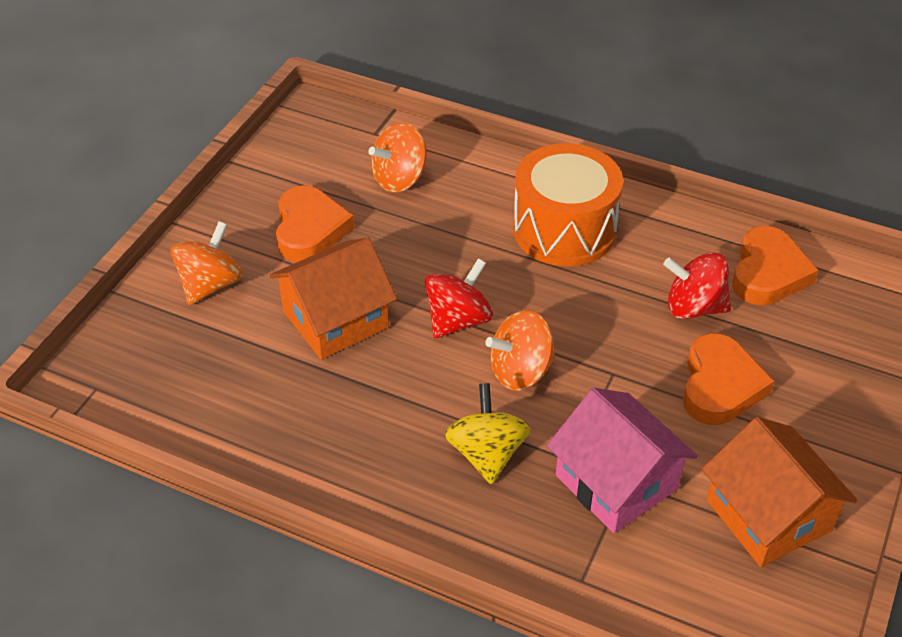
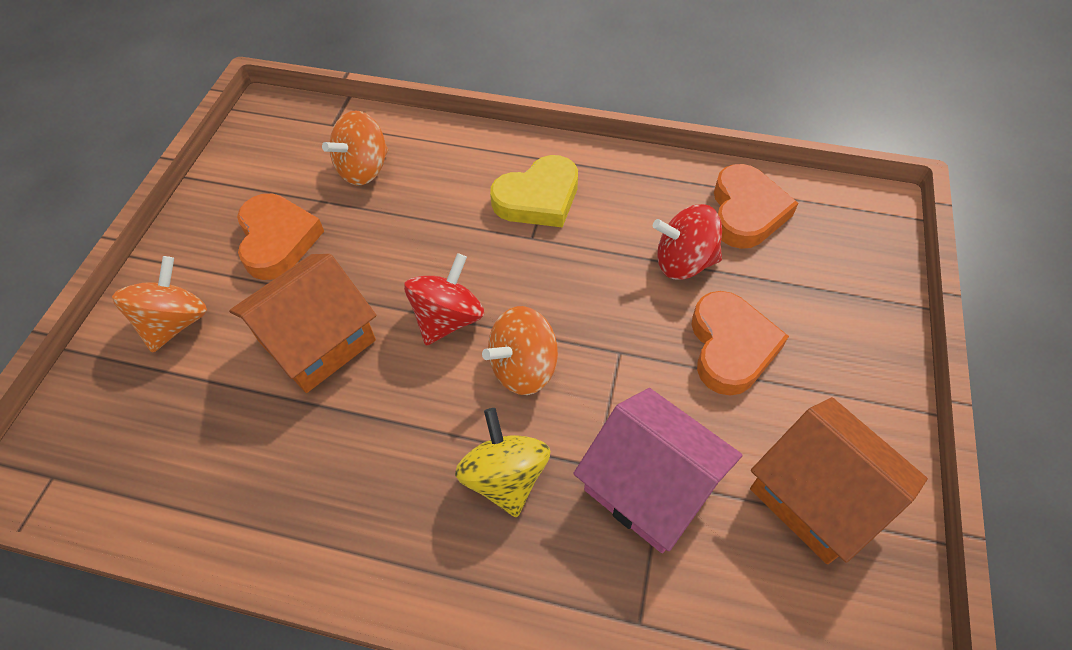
camera: 10 degrees left, 10 degrees up
orange drum [513,143,623,266] -> yellow heart [490,155,578,228]

